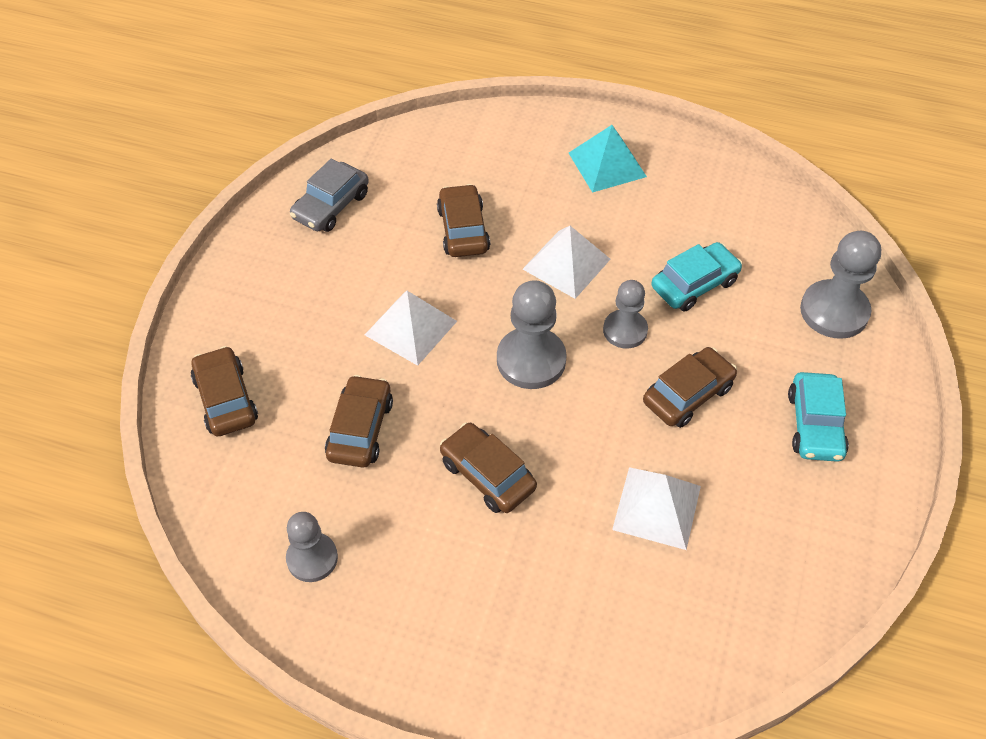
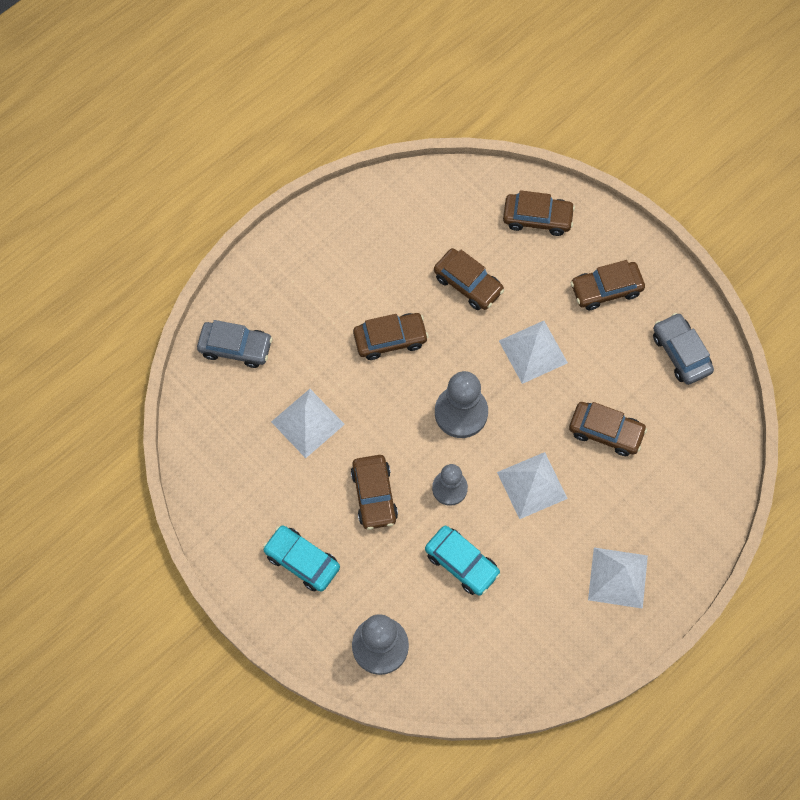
camera: 120 degrees right, 15 degrees up
grey pawn [286,512,338,582] -> none
turquoise pyramid [569,125,647,193] -> white pyramid [588,548,648,609]
turquoise car [651,242,742,311] -> turquoise car turned 45 degrees counterclockwise [425,526,500,596]
none -> grey car [197,320,273,368]
none -> brown car [570,260,645,310]

